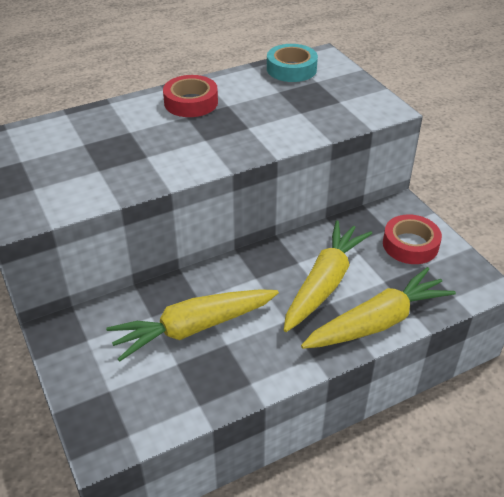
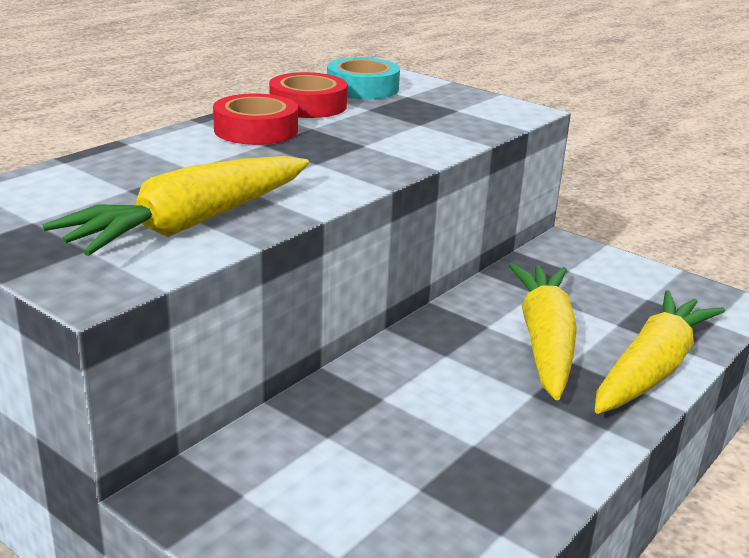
camera: 25 degrees left, 15 degrees down
yellow carrot [106,289,279,361] -> yellow carrot moved to [42,156,309,256]
red tape [383,214,442,264] -> red tape moved to [269,72,347,118]

